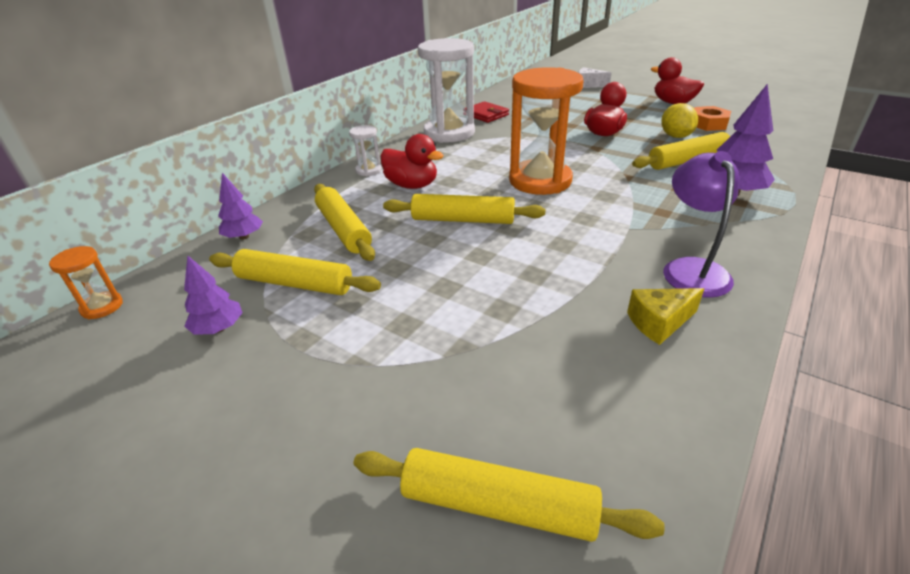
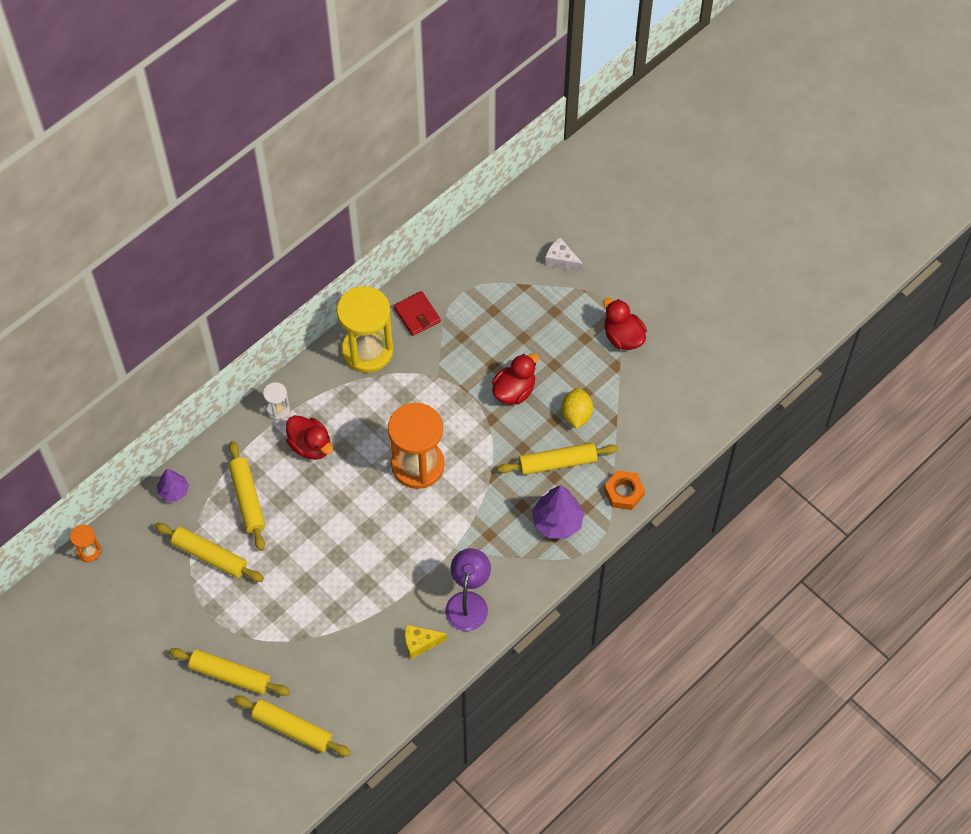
camera: 10 degrees right, 25 degrees up
purple tree [184,255,243,335] -> none
yellow rolling pin [383,194,545,224] -> yellow rolling pin moved to [169,648,290,696]
white hourglass [418,38,475,143] -> yellow hourglass [337,286,394,373]
orange nut [694,106,731,131] -> orange nut moved to [604,470,645,510]

